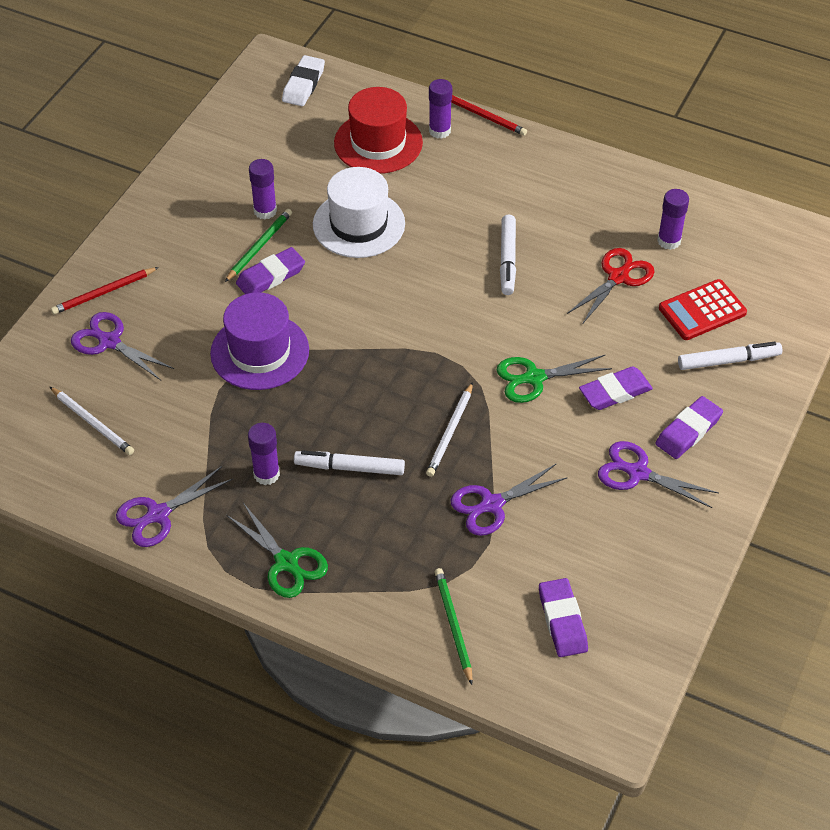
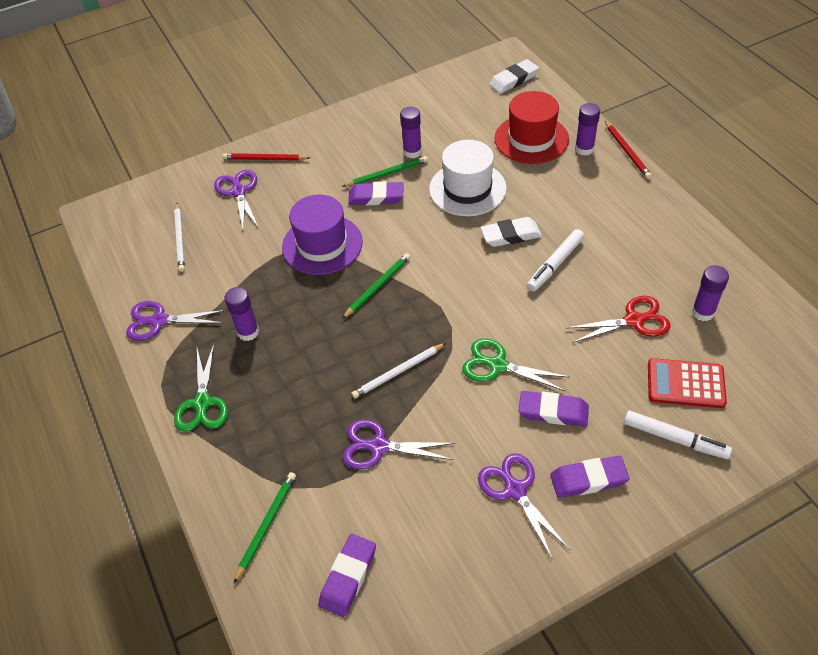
camera: 40 degrees right, 0 degrees up
white marker [294,450,405,475] -> none
none -> green pencil [342,253,410,319]
none -> white eraser [480,217,542,247]

